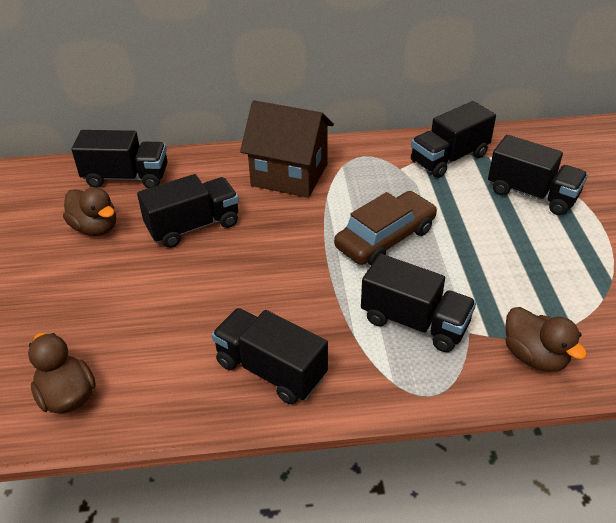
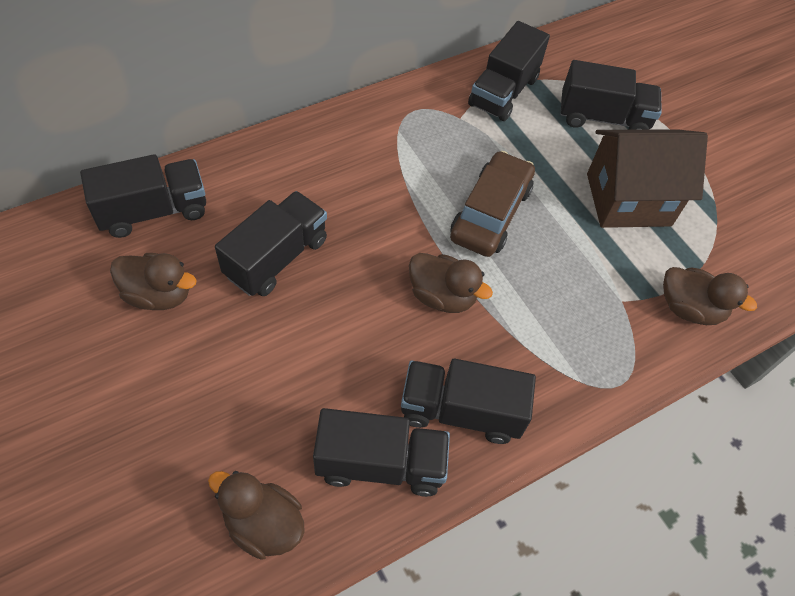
camera: 30 degrees left, 15 degrees up
brown house [240,100,334,198] -> brown house moved to [587,129,708,228]
black truck [361,254,476,352] -> black truck moved to [313,408,450,497]
none -> brown duck [409,253,493,313]

